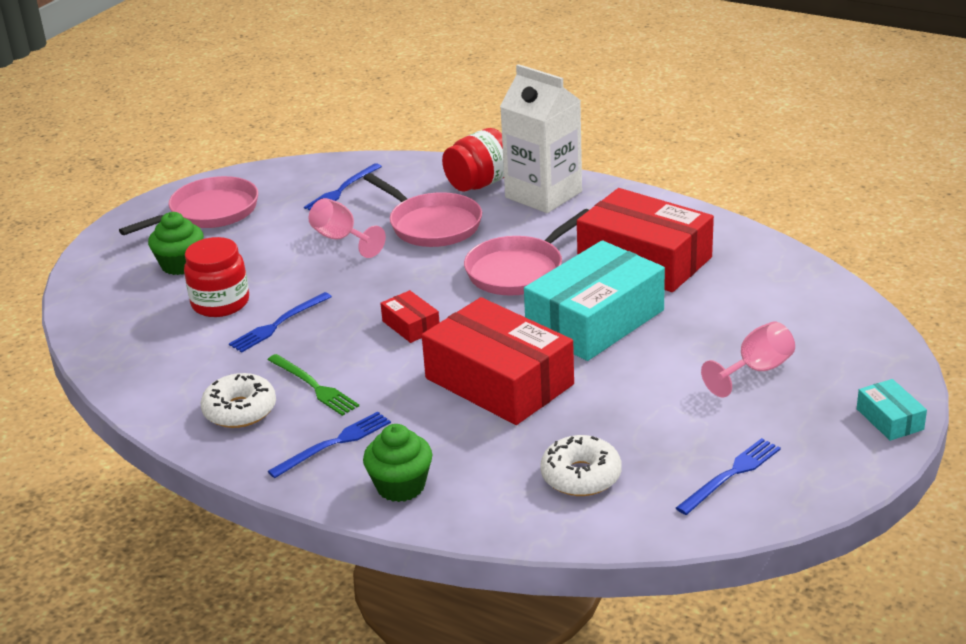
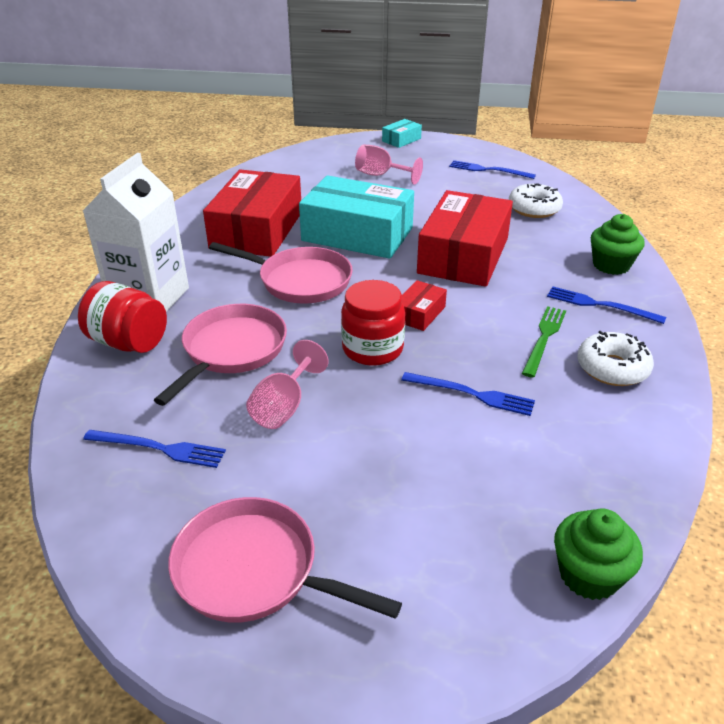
camera: 115 degrees left, 5 degrees up
green cupcake [148,212,204,275] -> green cupcake moved to [554,509,643,600]
red jar [184,237,249,317] -> red jar moved to [341,280,405,366]

